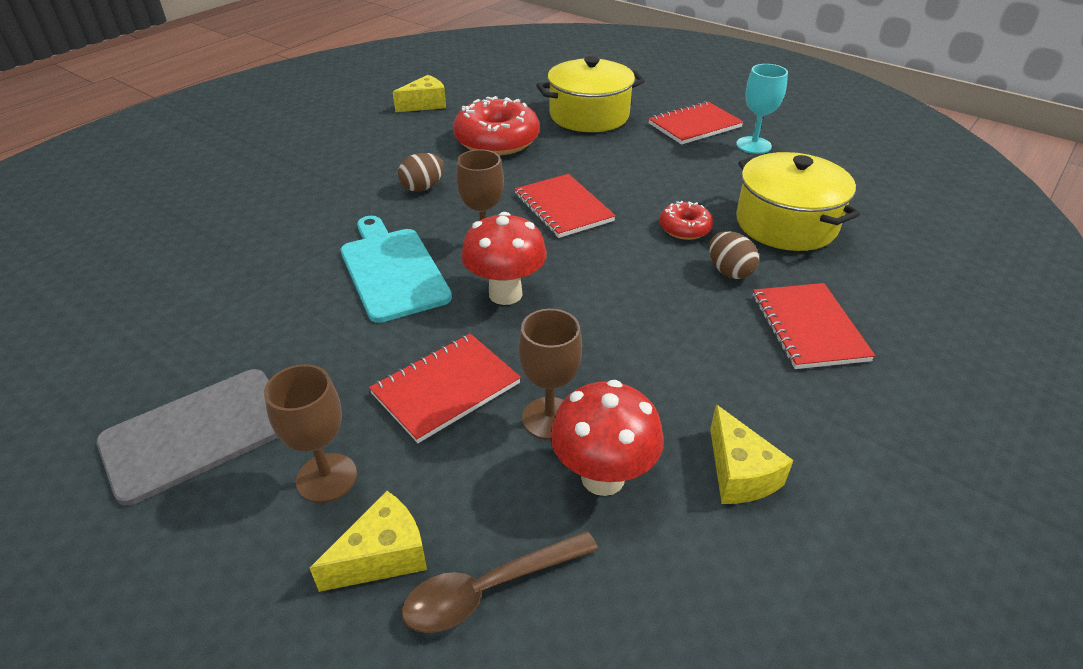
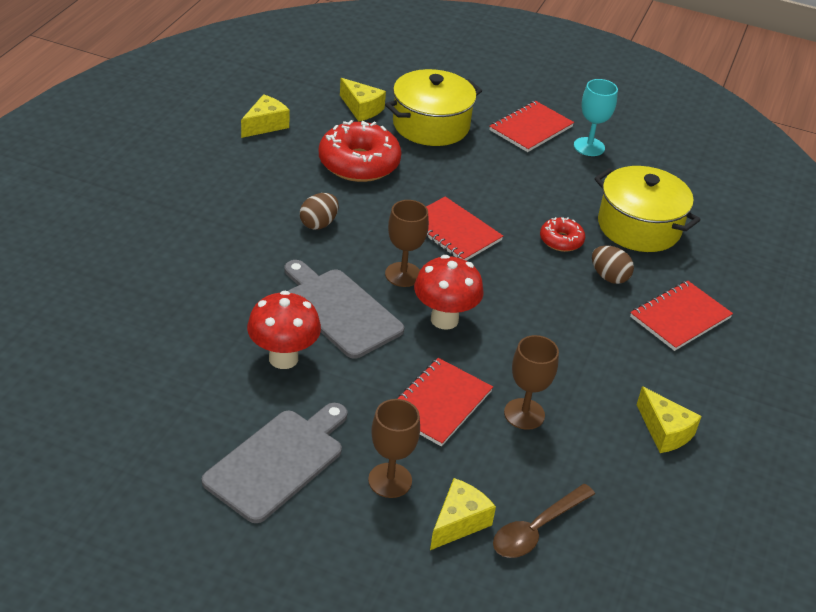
camera: 20 degrees left, 0 degrees up
turquoise cutting board [341,216,452,323] -> grey cutting board [284,260,404,359]
red mushroom [550,380,664,496] -> red mushroom moved to [247,291,321,369]
red notebook [753,283,875,369] -> red notebook turned 75 degrees clockwise [630,281,733,351]
none -> yellow cheese [340,78,386,122]

